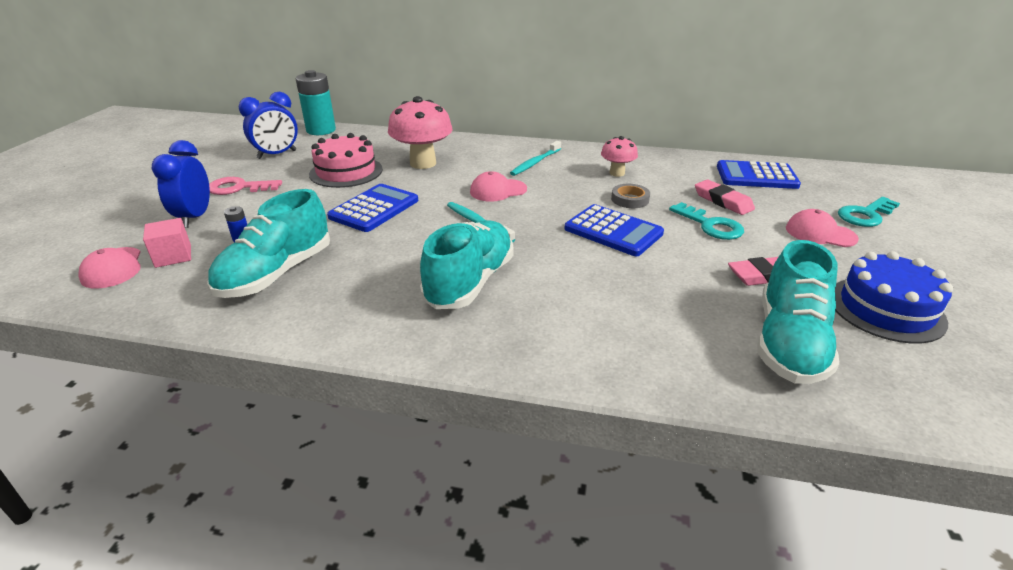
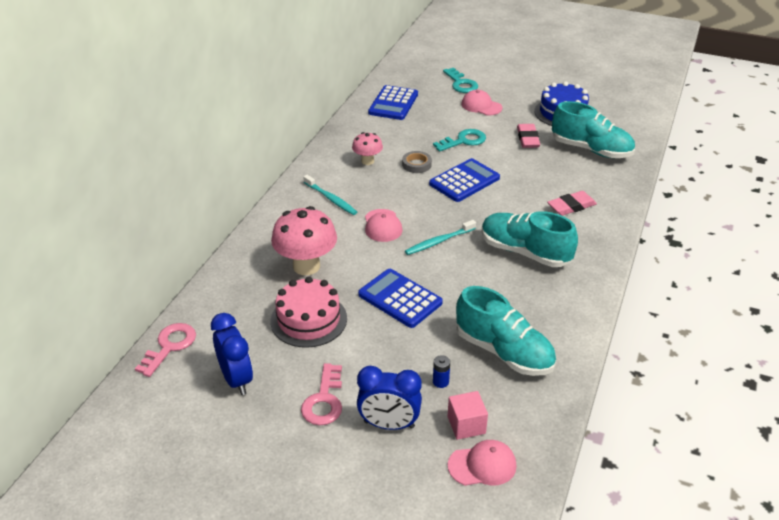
camera: 80 degrees left, 5 degrees up
turquoise battery [296,70,336,135] -> pink key [135,323,196,377]
pink eraser [695,180,755,215] -> pink eraser moved to [547,191,597,216]
pink cap [786,209,859,247] -> pink cap turned 90 degrees clockwise [461,90,503,115]

